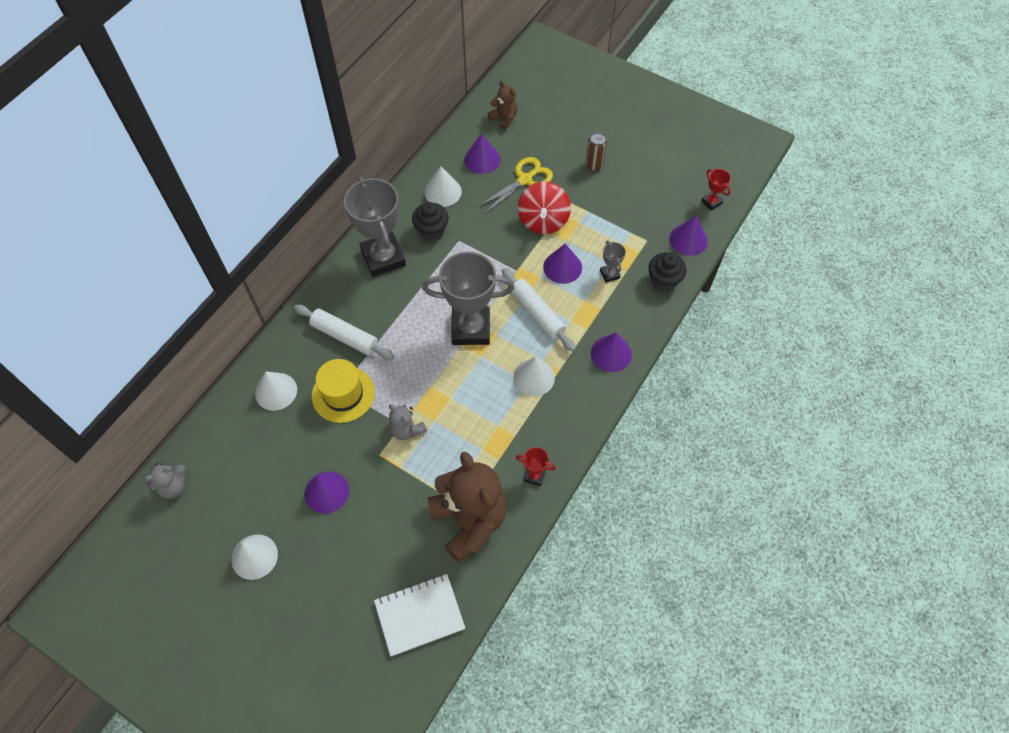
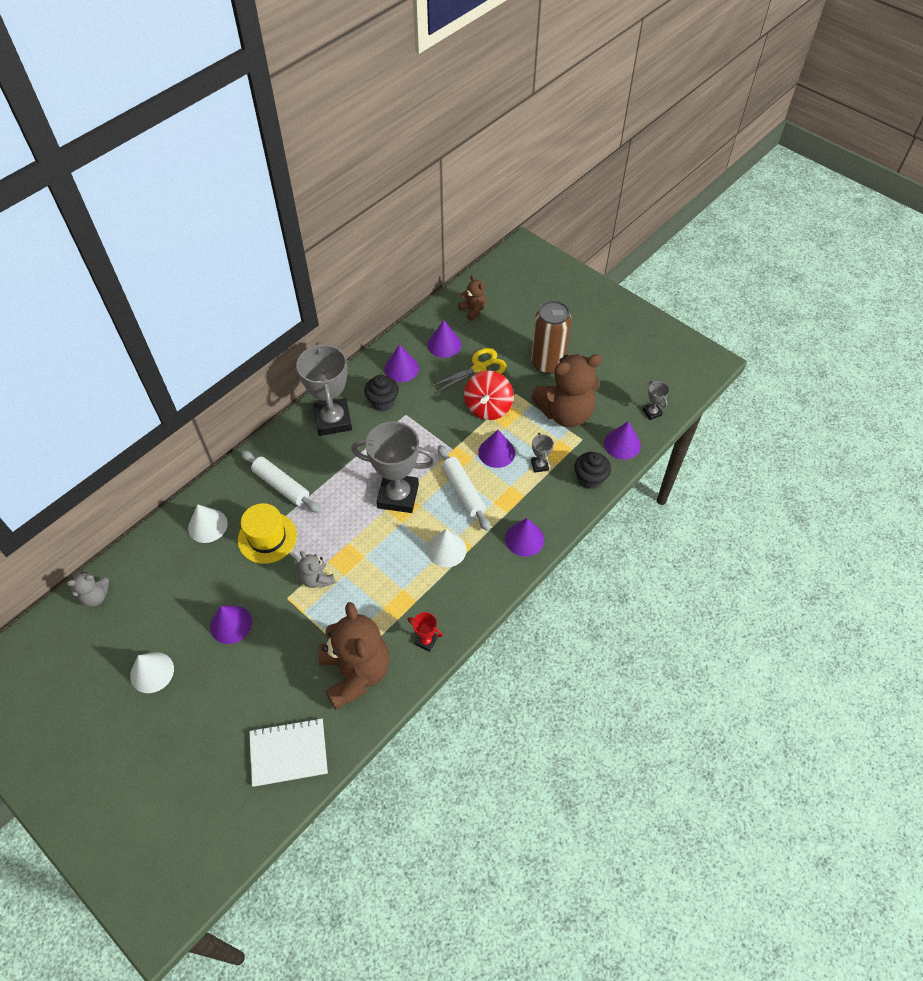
camera: 10 degrees right, 5 degrees down
white cone [425,166,462,207] -> purple cone [384,344,419,382]
brown can [586,132,607,171] -> brown can [531,300,572,374], size x1.98
red trophy [701,169,731,210] -> grey trophy [643,381,670,420]
none -> brown teddy bear [531,354,602,427]

